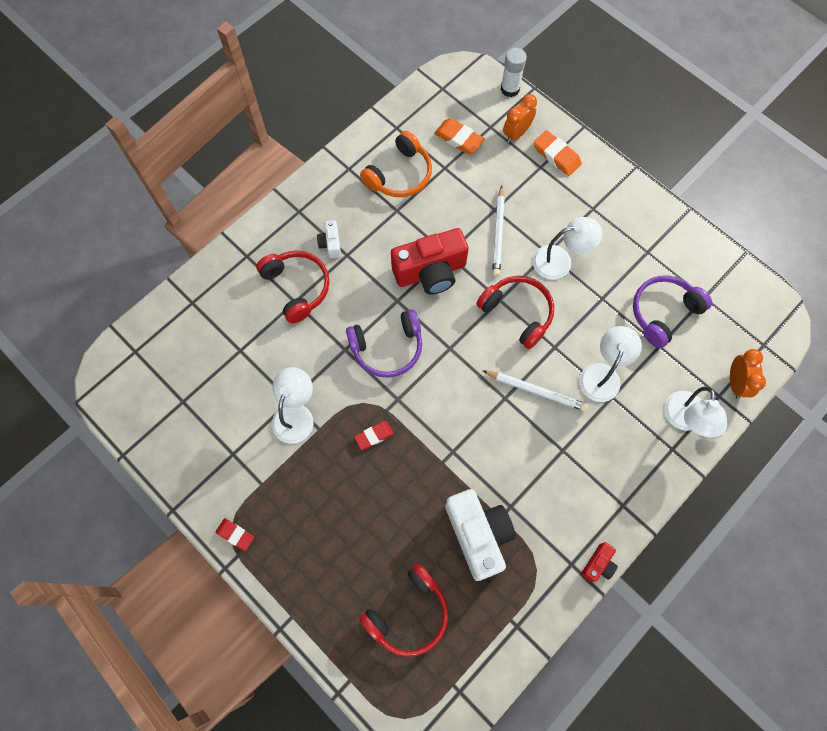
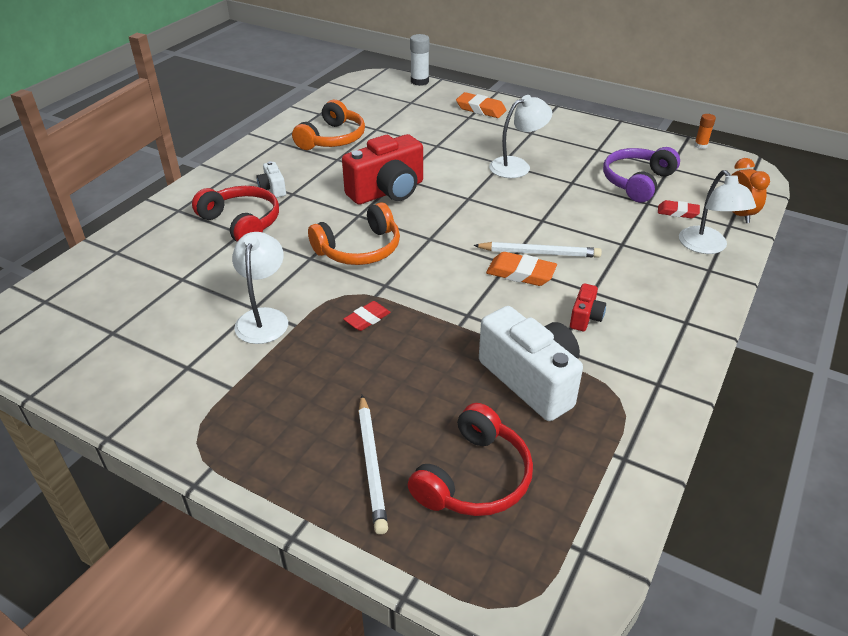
camera: 15 degrees left, 30 degrees down
red eraser [216,518,254,551] -> red eraser moved to [658,200,700,218]
purple headphones [346,309,422,378] -> orange headphones [308,202,400,265]
orange eraser [434,118,485,154] -> orange eraser moved to [486,252,557,286]
red headphones [476,276,554,349] -> none
white pencil [492,185,505,276] -> white pencil moved to [358,395,388,534]
orange clock [503,94,537,143] -> none
white lamp [579,326,642,402] -> none
red camera [581,542,618,582] -> red camera moved to [570,283,606,331]
none -> orange glue stick [694,114,716,149]

